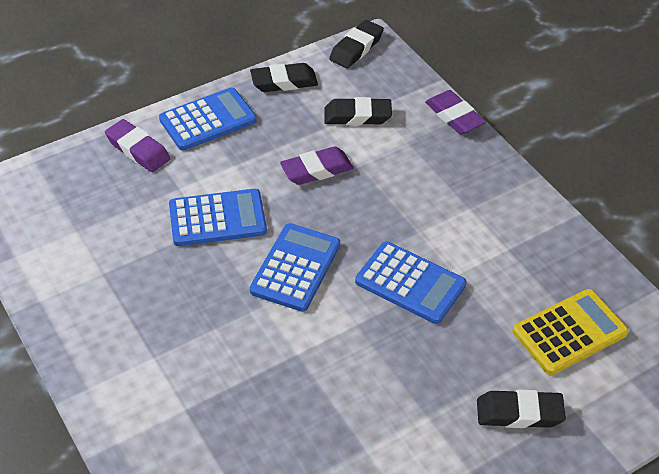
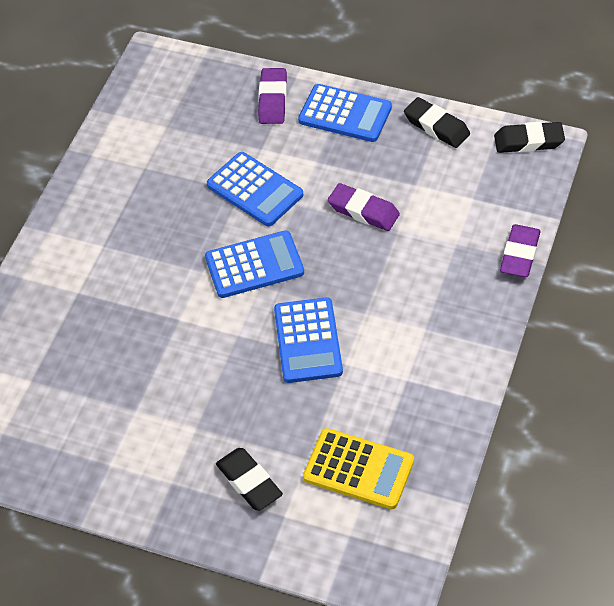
camera: 55 degrees right, 5 degrees up
black eraser [324,97,392,125] -> none

